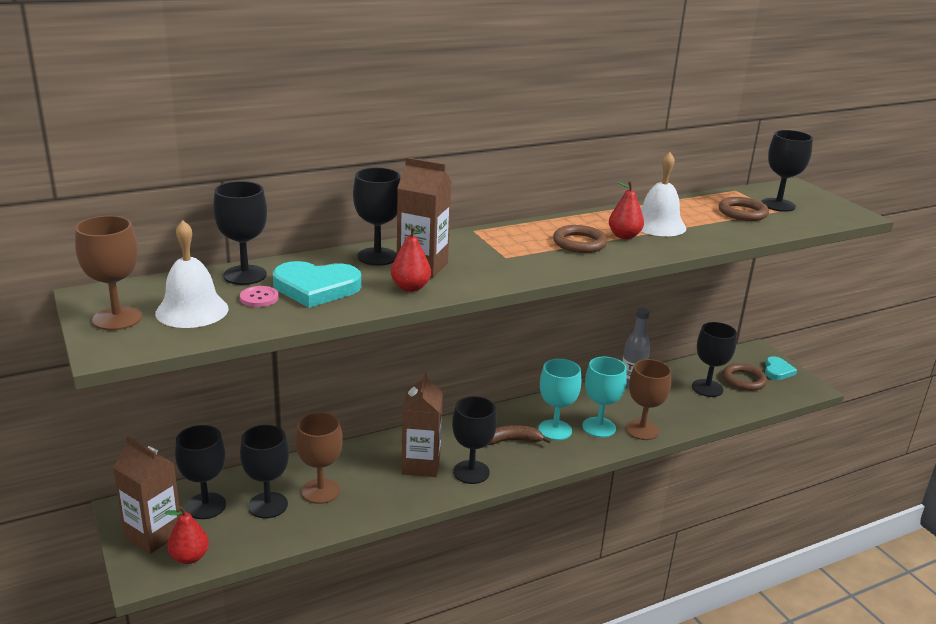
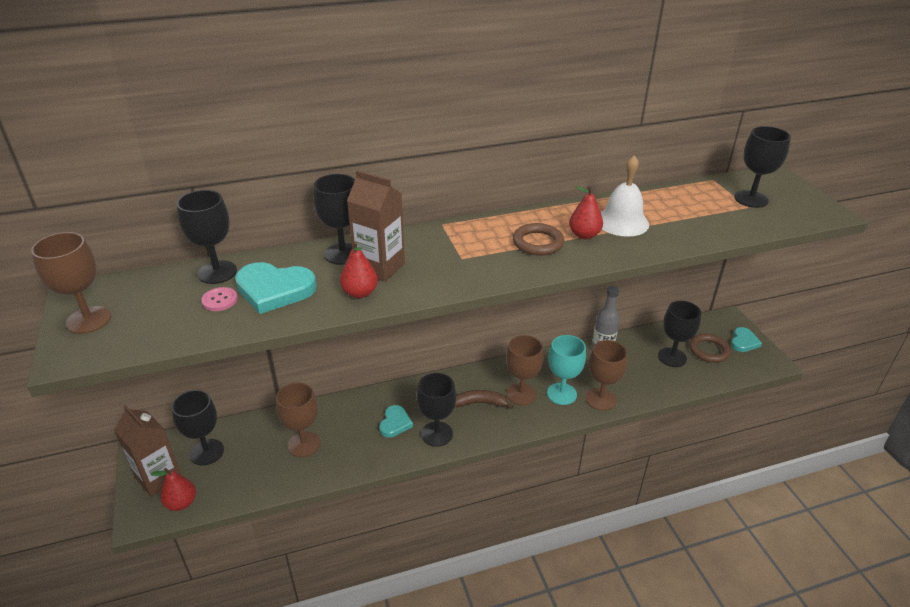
camera: 10 degrees right, 10 degrees up
white bell [155,220,228,328] -> none
black goblet [240,425,289,518] -> none
brown carton [401,372,443,477] -> turquoise heart [379,405,413,438]
turquoise goblet [538,359,581,440] -> brown goblet [506,335,544,405]
brown ring [719,197,769,221] -> none

